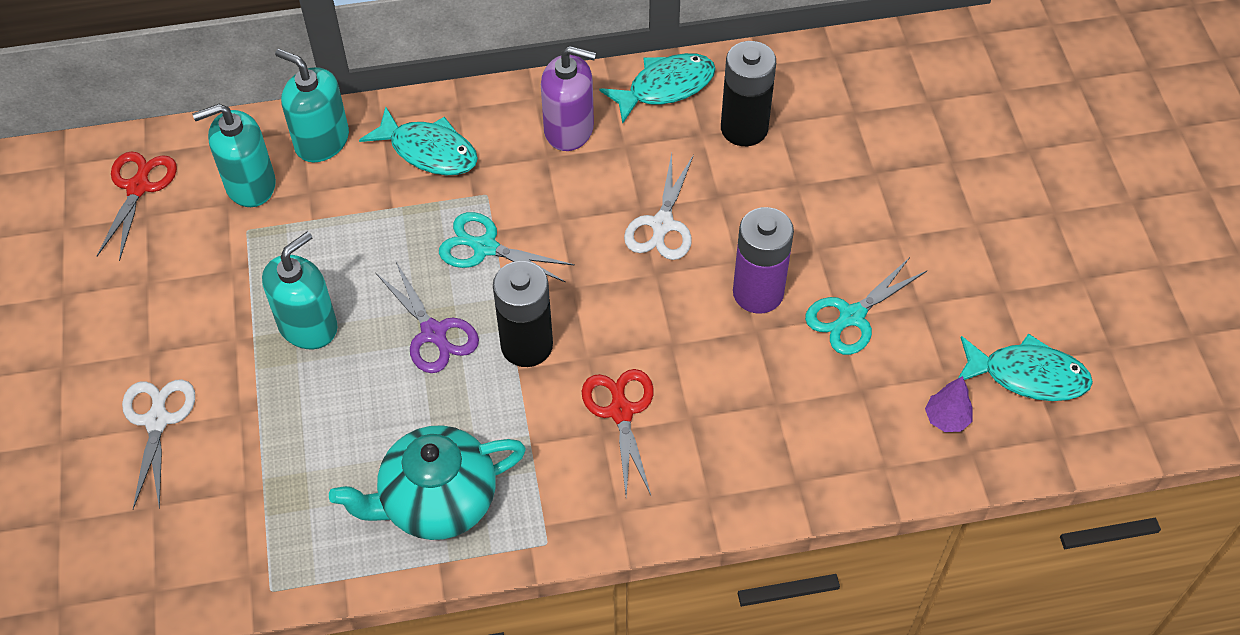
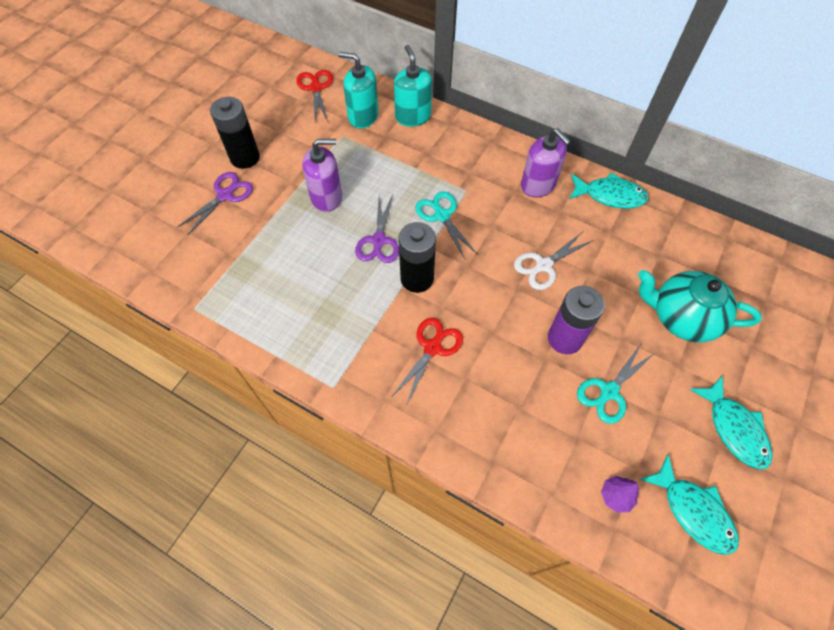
camera: 40 degrees right, 5 degrees up
red scissors [97,151,177,261] -> red scissors turned 60 degrees counterclockwise [296,70,333,122]
white scissors [122,379,195,509] -> purple scissors [177,172,253,235]
turquoise soap dispenser [262,231,338,349] -> purple soap dispenser [302,139,342,212]
turquoise teapot [329,425,526,540] -> turquoise teapot moved to [638,270,762,342]
turquoise fish [359,107,478,175] -> turquoise fish moved to [690,375,773,470]
black battery [721,41,776,146] -> black battery moved to [210,97,260,169]
turquoise scissors [805,257,927,355] -> turquoise scissors turned 45 degrees counterclockwise [577,344,656,424]

